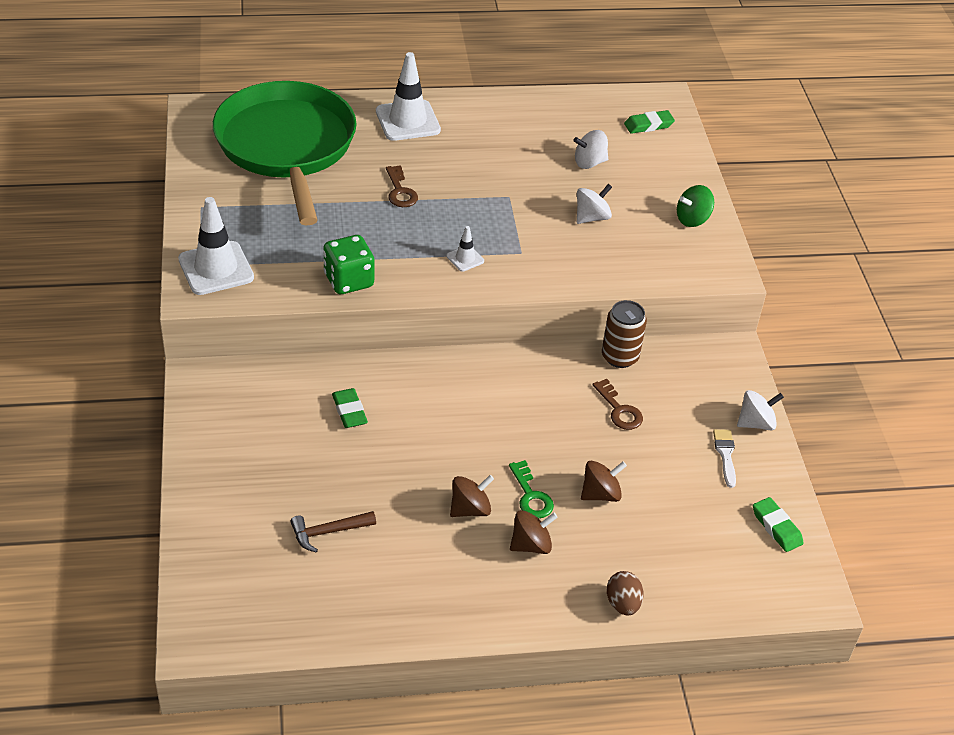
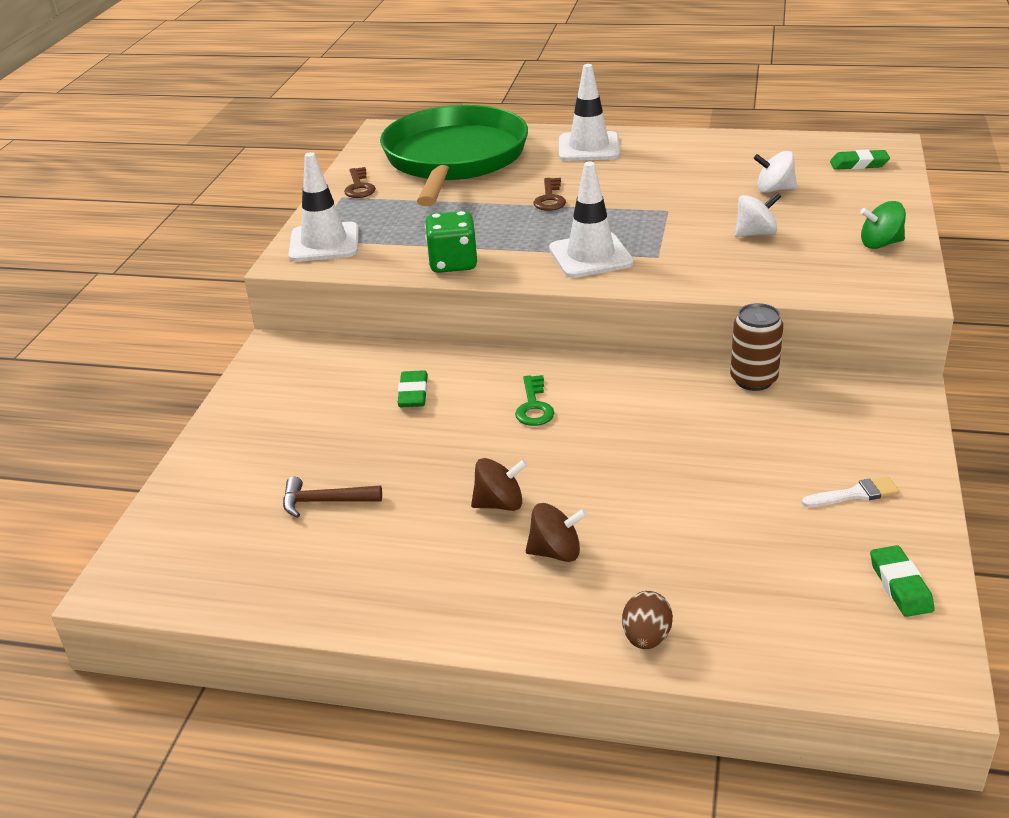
camera: 25 degrees right, 10 degrees down
white traffic cone [447,226,484,272] -> white traffic cone [549,162,634,278], size x2.09
green key [509,460,554,519] -> green key moved to [515,375,554,426]
brown spinning top [581,461,627,502] -> none
brown key [592,379,643,430] -> brown key moved to [344,167,376,198]
white brush [713,429,736,488] -> white brush turned 60 degrees clockwise [802,477,899,507]
white spinning top [737,390,784,431] -> none

